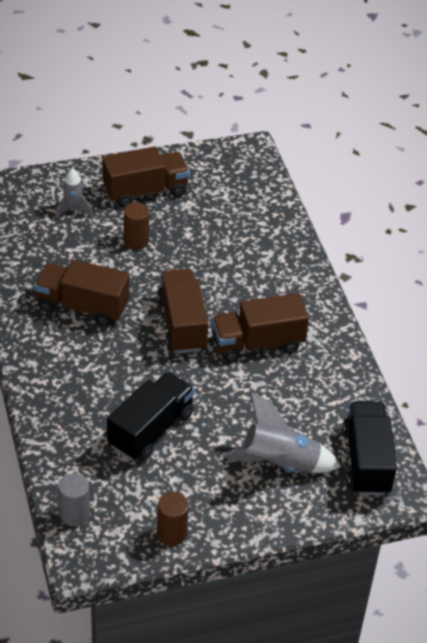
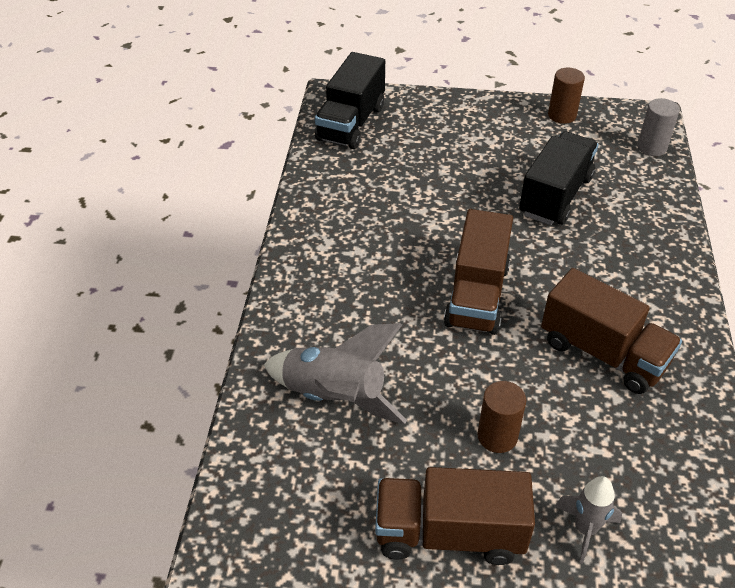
camera: 155 degrees left, 0 degrees up
black truck [107,372,195,461] -> black truck turned 150 degrees clockwise [519,132,598,225]
brown truck [212,293,309,362] -> none
grey rocket [222,392,341,473] -> grey rocket moved to [264,323,407,424]

